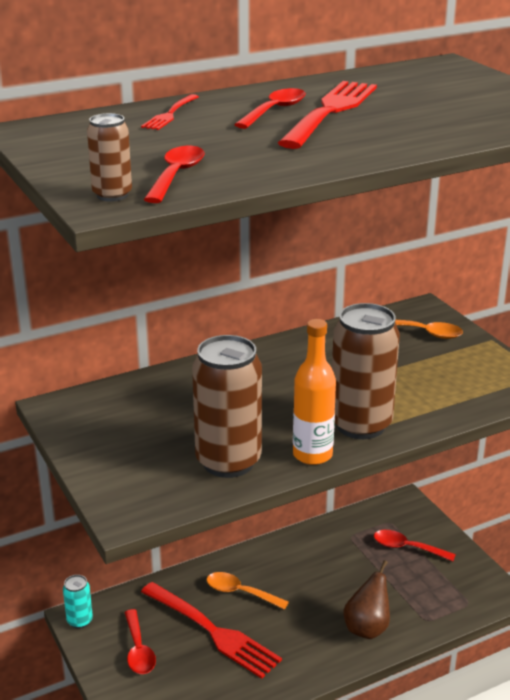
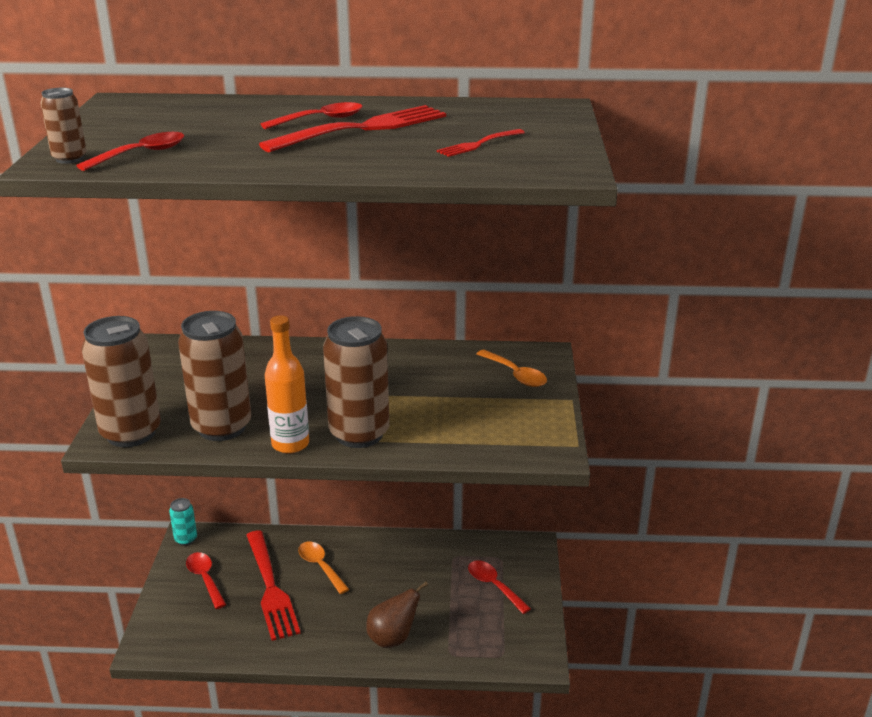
camera: 30 degrees right, 0 degrees up
red spoon [124,609,156,674] -> red spoon turned 135 degrees clockwise [186,552,226,609]
red fork [141,94,199,130] -> red fork moved to [437,129,525,157]
none -> brown can [81,316,161,447]

